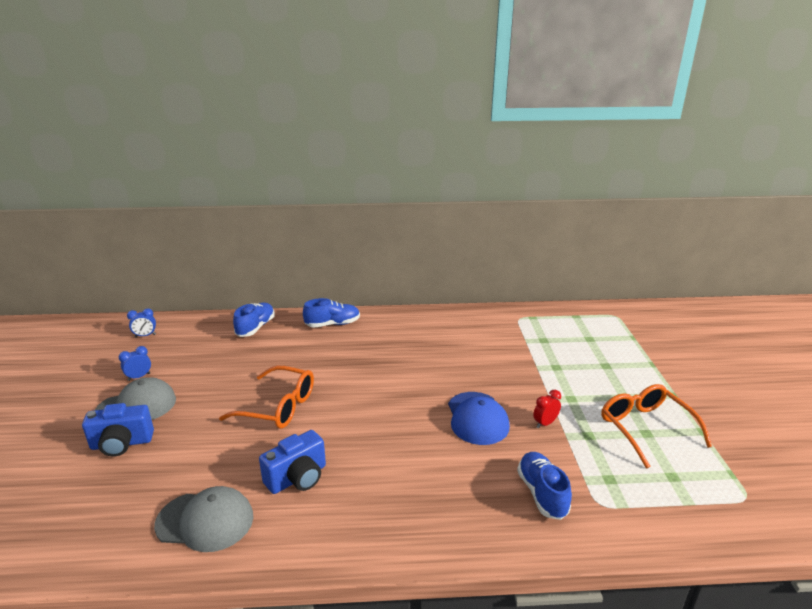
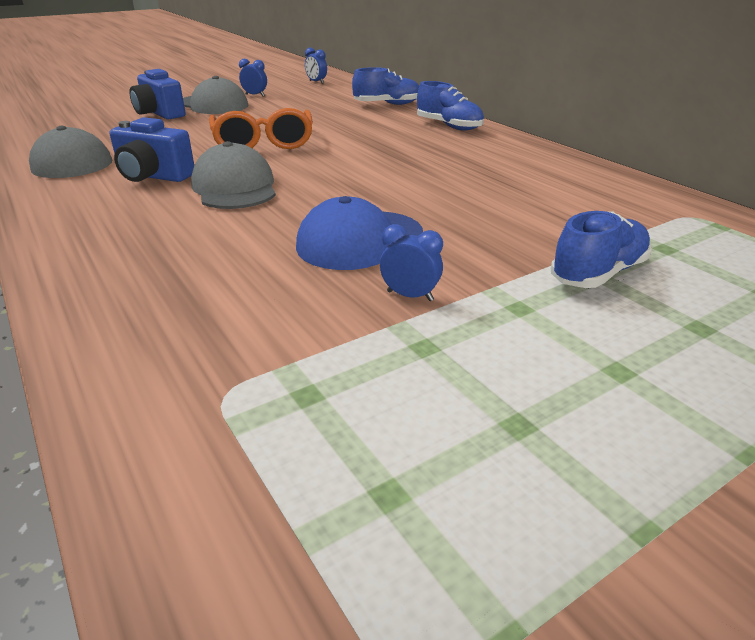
camera: 60 degrees right, 5 degrees up
blue shoe [517,452,572,520] -> blue shoe moved to [551,211,651,288]
red clock [533,390,561,428] -> blue clock [380,224,443,301]
orange glasses [601,384,712,469] -> none
none -> grey cap [191,141,276,209]

